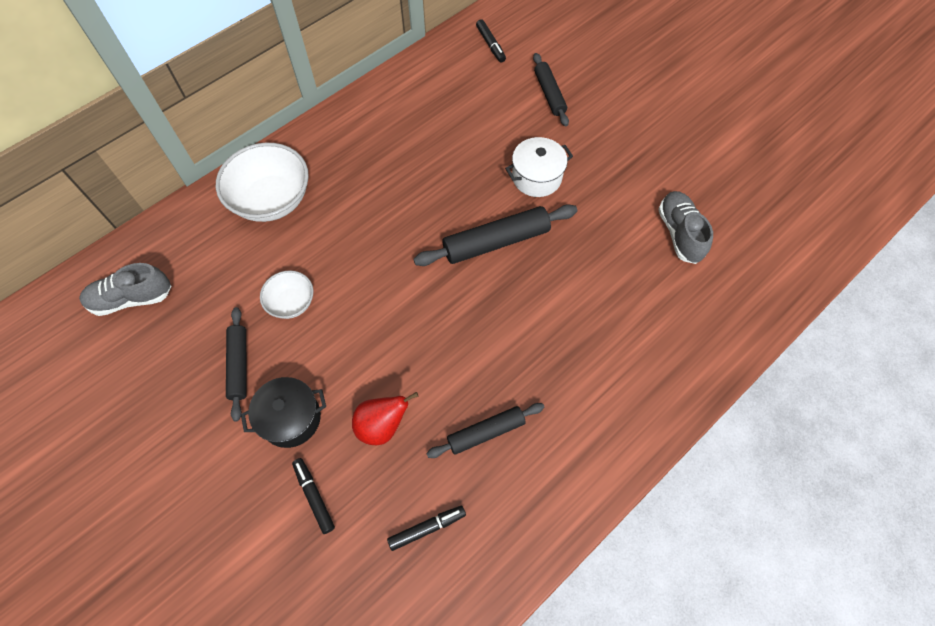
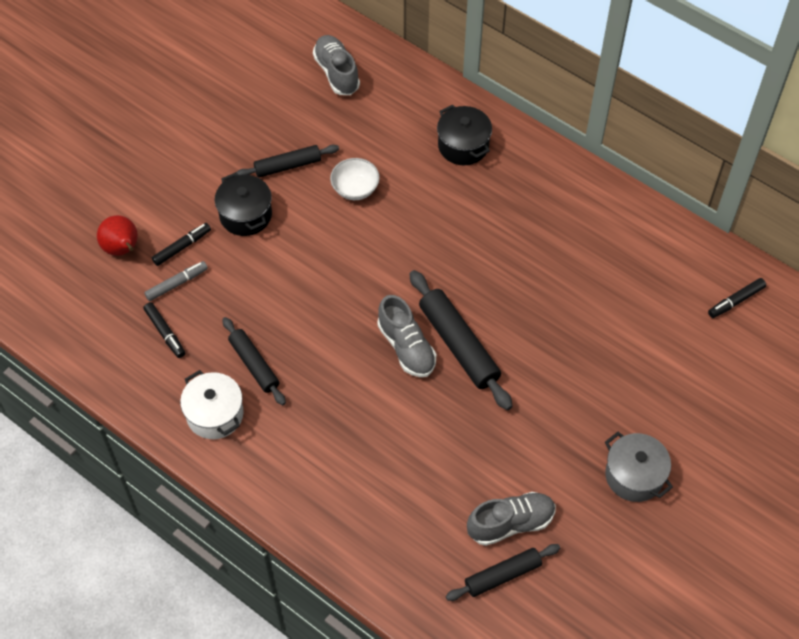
camera: 80 degrees right, 5 degrees down
white bowl [216,143,309,222] -> black pot [437,105,492,165]
red pear [352,392,418,445] -> red pear moved to [97,215,138,256]
white pot [505,137,573,197] -> white pot moved to [180,370,244,439]
black rolling pin [533,53,569,126] -> black rolling pin moved to [446,544,560,601]
none -> grey marker [144,261,208,301]
none -> grey shoe [377,295,437,377]
none -> grey pot [605,432,673,502]

